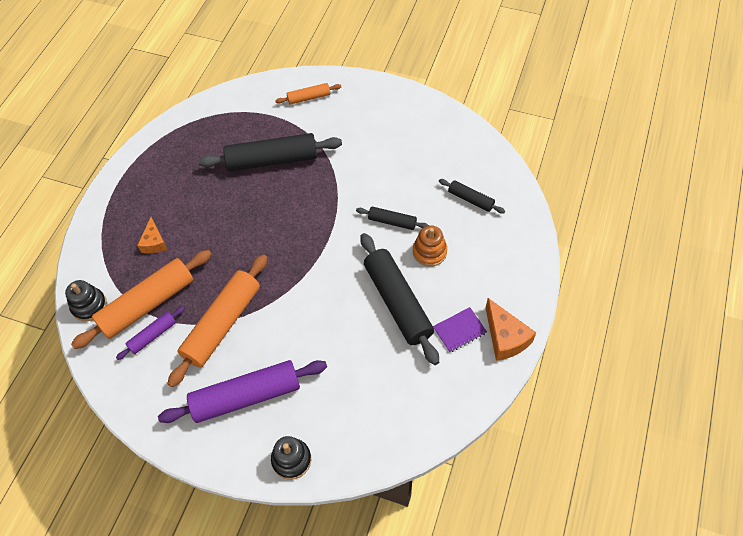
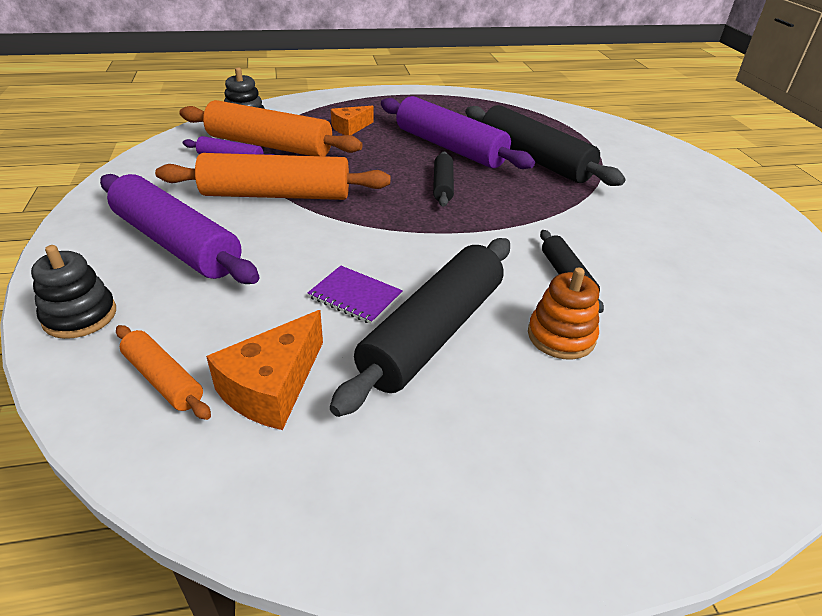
camera: 55 degrees right, 20 degrees down
orange rolling pin [275,83,341,105] -> orange rolling pin moved to [116,325,211,420]
purple notebook [433,307,487,353] -> purple notebook moved to [308,266,403,324]
black rolling pin [439,179,505,214] -> black rolling pin moved to [433,152,454,207]
orange cheese [486,298,536,361] -> orange cheese moved to [206,310,323,430]
none -> purple rolling pin [381,96,535,169]

